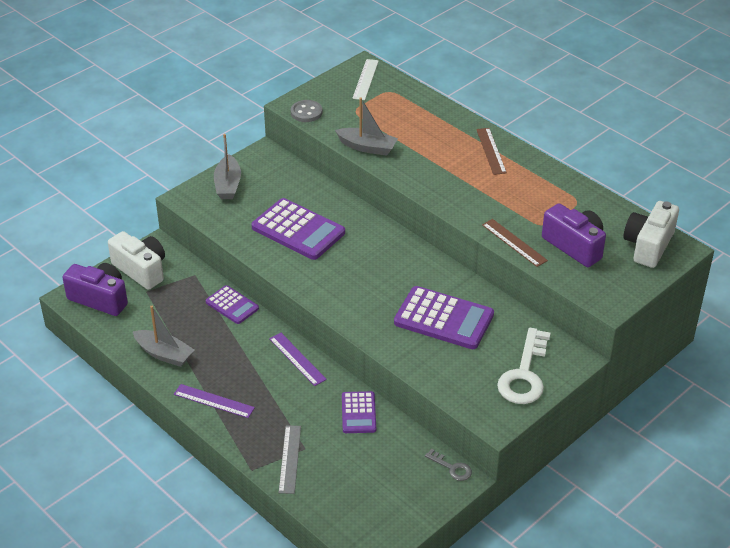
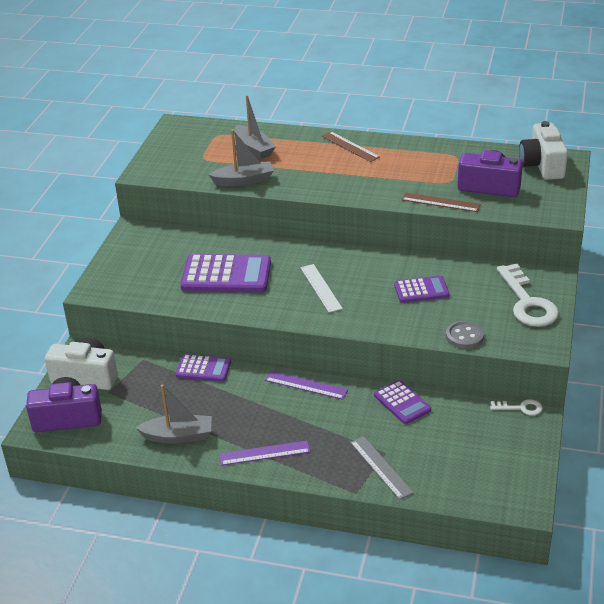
camera: 30 degrees left, 5 degrees down
grey boat [214,134,241,199] -> grey boat moved to [235,95,276,159]
grey button [291,100,322,122] -> grey button moved to [446,321,484,349]
white ruler [352,59,379,100] -> white ruler moved to [300,264,343,313]
purple calculator [394,286,494,349] -> purple calculator [394,276,449,303], size x0.57
grey key [425,449,472,481] -> white key [490,399,543,415]

